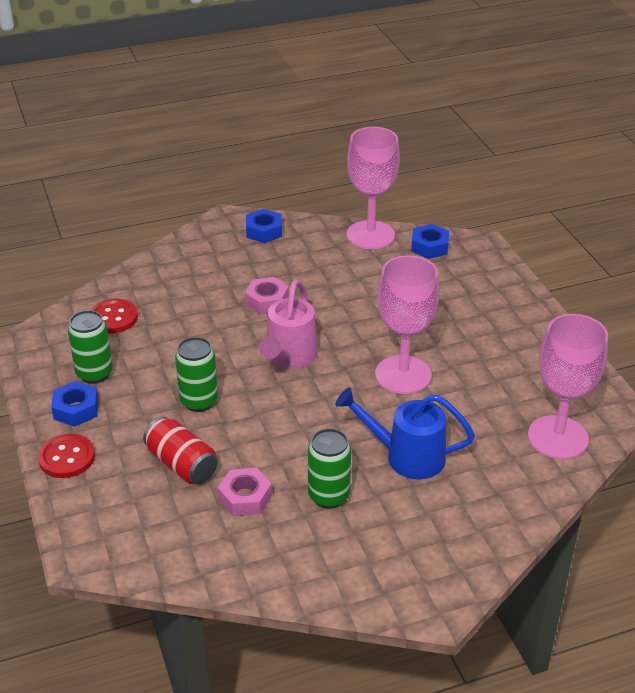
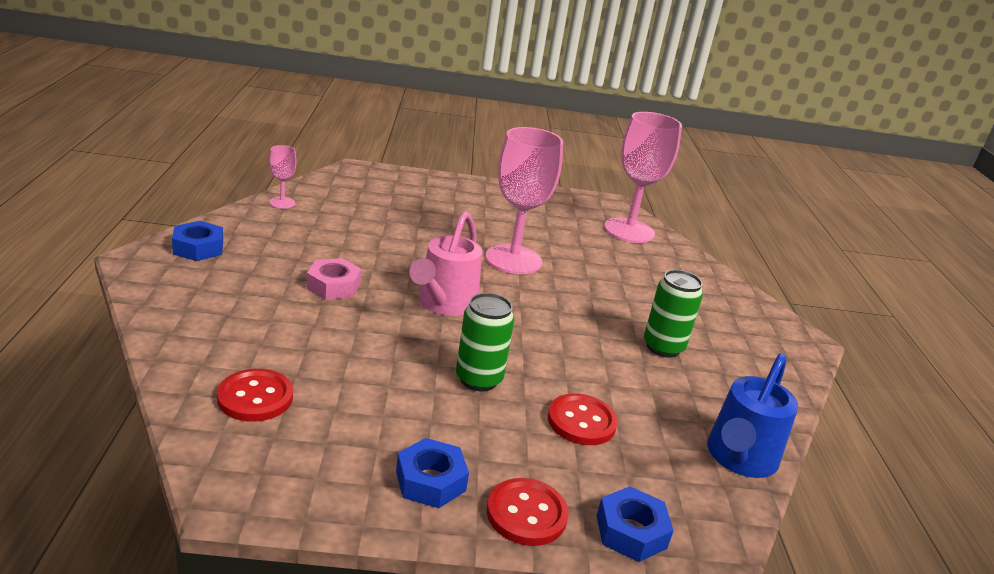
camera: 75 degrees left, 10 degrees down
green can [68,310,113,384] -> none
red can [143,417,218,484] -> red button [548,393,618,445]
pink nut [218,468,272,516] -> none
pink watering can [259,280,318,369] -> pink watering can turned 75 degrees clockwise [409,211,482,316]
blue watering can [335,387,475,479] -> blue watering can moved to [707,353,798,478]
pink goblet [347,127,400,249] -> pink goblet [269,145,296,209], size x0.46
blue nut [411,224,449,259] -> blue nut moved to [597,486,674,562]

